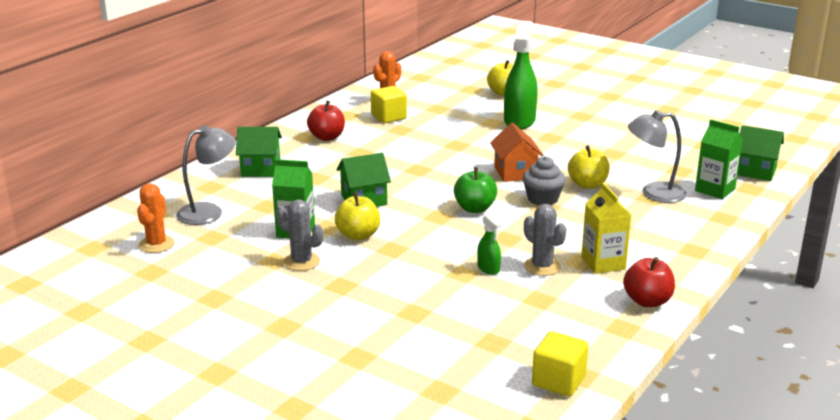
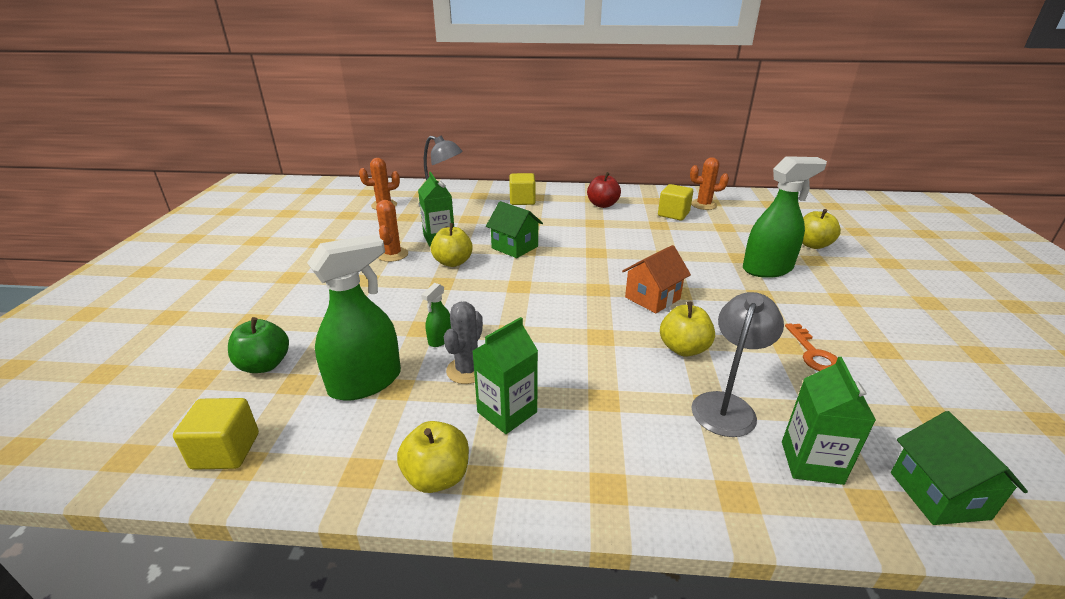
camera: 60 degrees right, 5 degrees up
green house [236,127,282,177] -> yellow cube [509,173,536,205]
grey cactus [276,199,323,271] -> orange cactus [376,200,408,262]
green apple [454,167,497,213] -> green apple moved to [228,317,289,373]
grey cupcake [523,156,566,206] -> none
yellow carton [581,182,631,274] -> green carton [473,317,538,434]
red apple [623,257,675,307] -> yellow apple [397,421,469,493]
grey lamp [628,110,687,203] -> grey lamp turned 60 degrees clockwise [691,292,784,437]
none -> green spray bottle [307,234,401,401]
none -> orange key [785,323,838,371]

